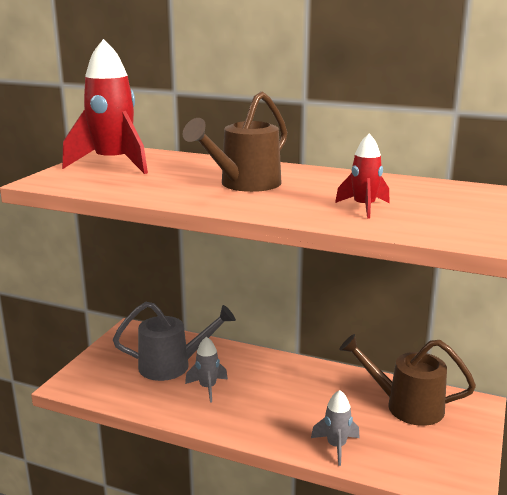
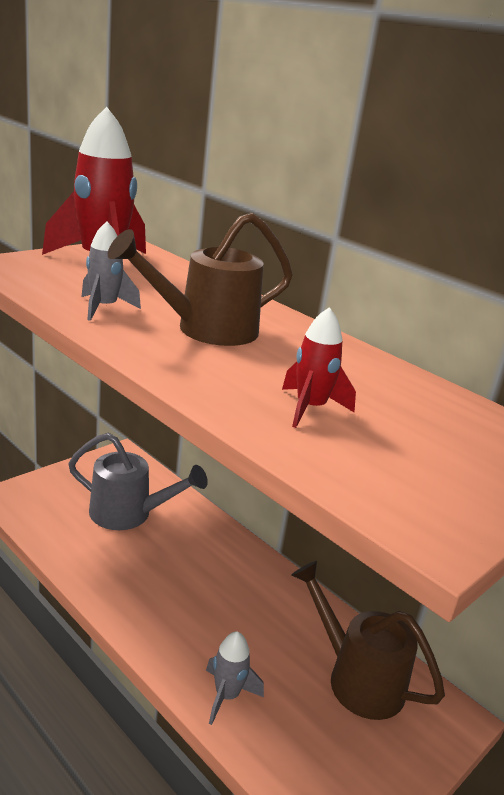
camera: 20 degrees right, 5 degrees up
grey rocket [185,337,228,403] -> grey rocket moved to [81,221,141,321]

